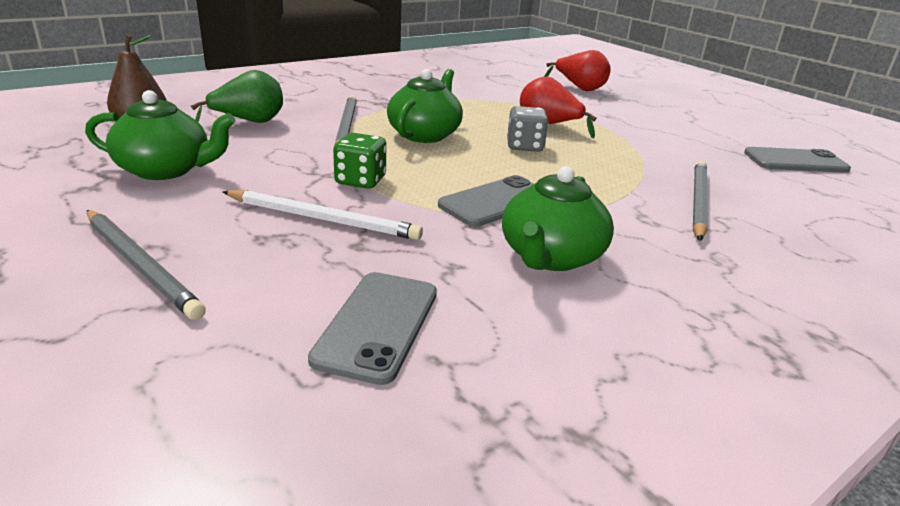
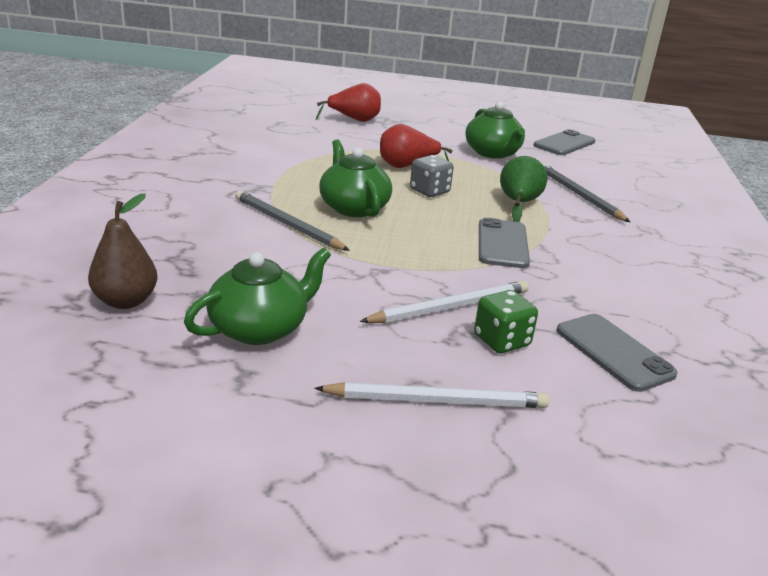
camera: 45 degrees left, 0 degrees up
grey pencil [87,210,206,320] -> white pencil [314,382,549,408]
green pear [191,70,283,123] -> green pear moved to [500,156,548,222]
green dice [333,133,387,189] -> green dice moved to [474,290,538,353]
green teapot [502,166,614,271] -> green teapot moved to [465,102,525,159]

